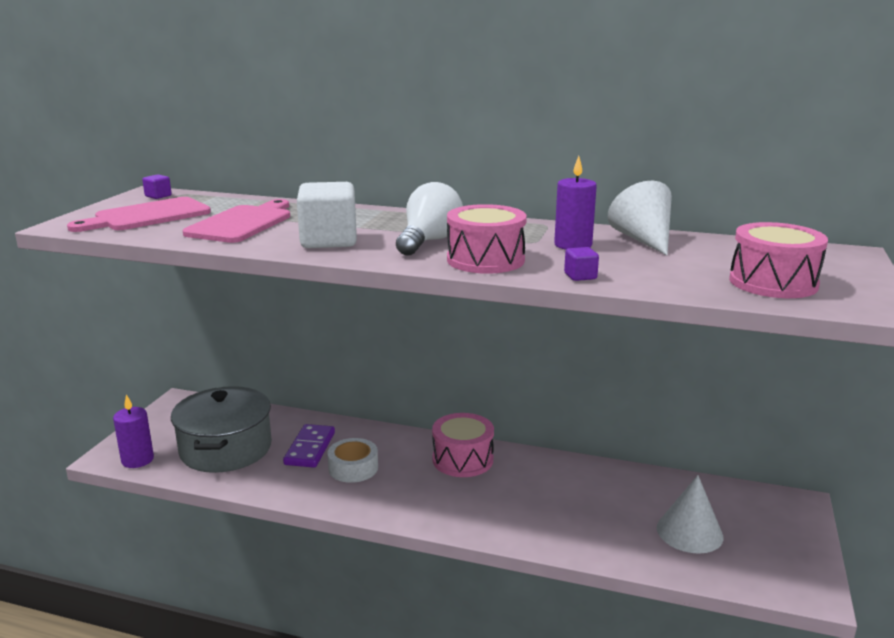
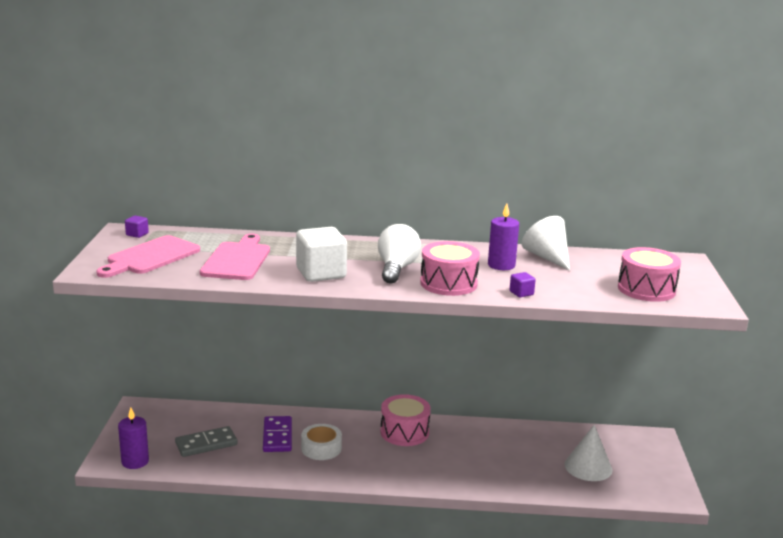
camera: 15 degrees left, 0 degrees up
grey pot [171,386,272,473] -> grey domino [175,426,238,457]

